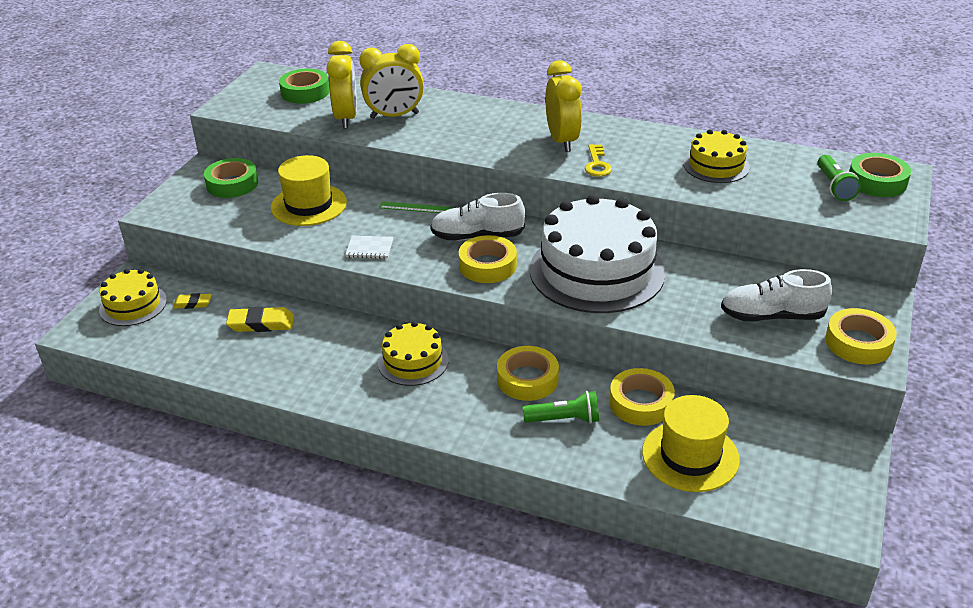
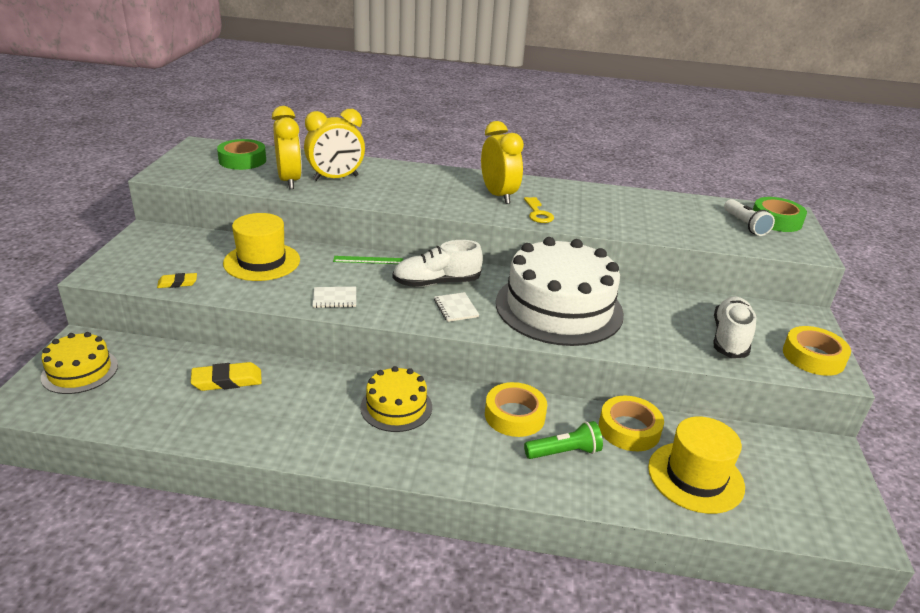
camera: 15 degrees left, 5 degrees down
yellow eraser [173,293,212,309] -> yellow eraser moved to [157,273,197,288]
green tape [204,158,258,198] -> none
yellow tape [459,235,517,283] -> white notebook [434,292,479,322]
yellow cake [683,130,750,183] -> none
white shoe [721,269,832,321] -> white shoe turned 120 degrees clockwise [714,296,756,358]
green flashlight [817,155,861,201] -> white flashlight [724,199,775,236]

